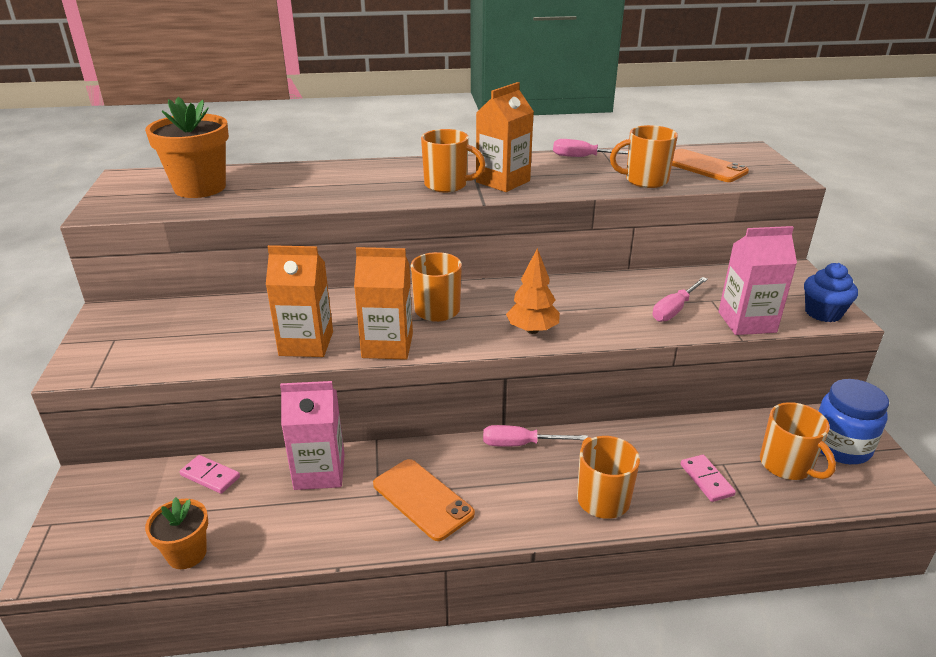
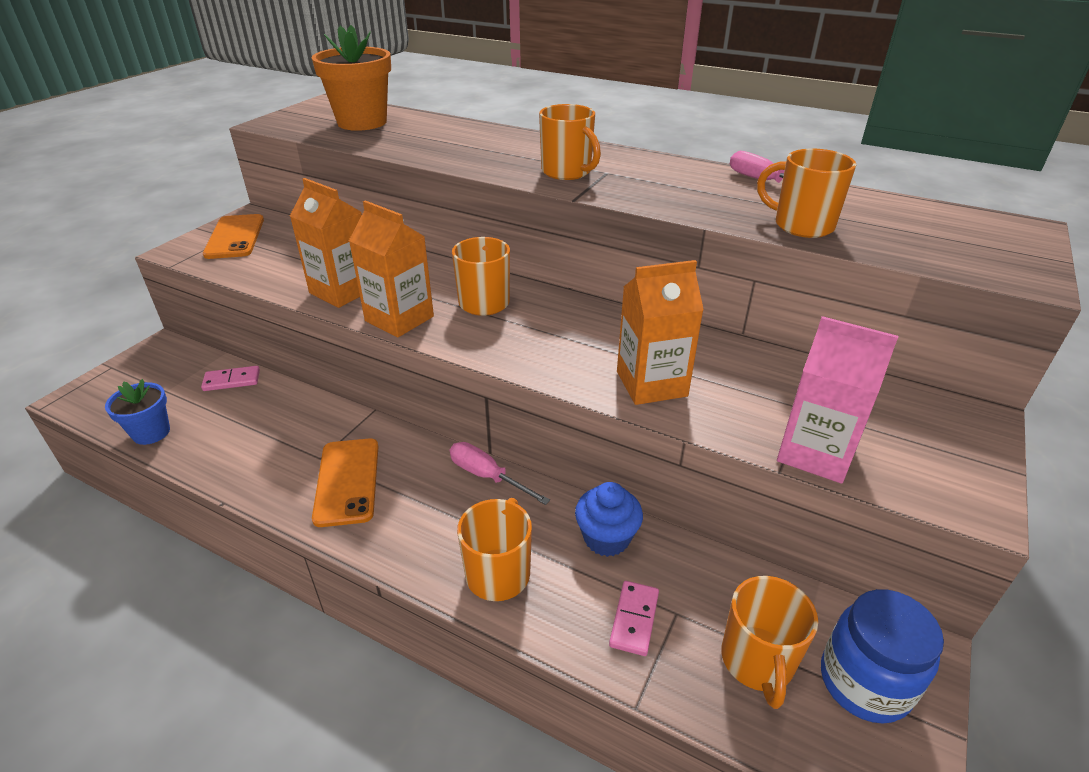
camera: 35 degrees right, 5 degrees up
orange flower pot [145,497,208,569] -> blue flower pot [105,379,170,445]
pink domino [180,455,240,494] -> pink domino turned 75 degrees counterclockwise [201,366,260,391]
pink carton [280,381,345,490] -> none
orange carton [476,82,534,192] -> orange carton moved to [617,260,704,405]
orange tree [506,248,560,334] -> none
pink screwdriver [653,277,708,322] -> none
orange phone [672,149,749,182] -> orange phone moved to [203,214,264,259]
blue cupcake [804,263,858,322] -> blue cupcake moved to [575,482,643,557]

